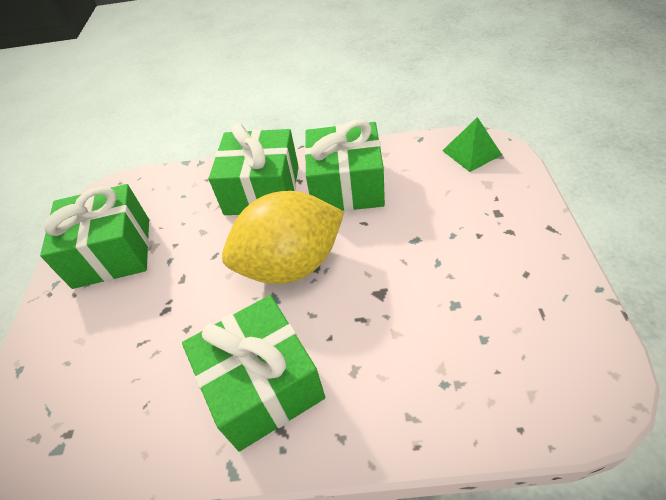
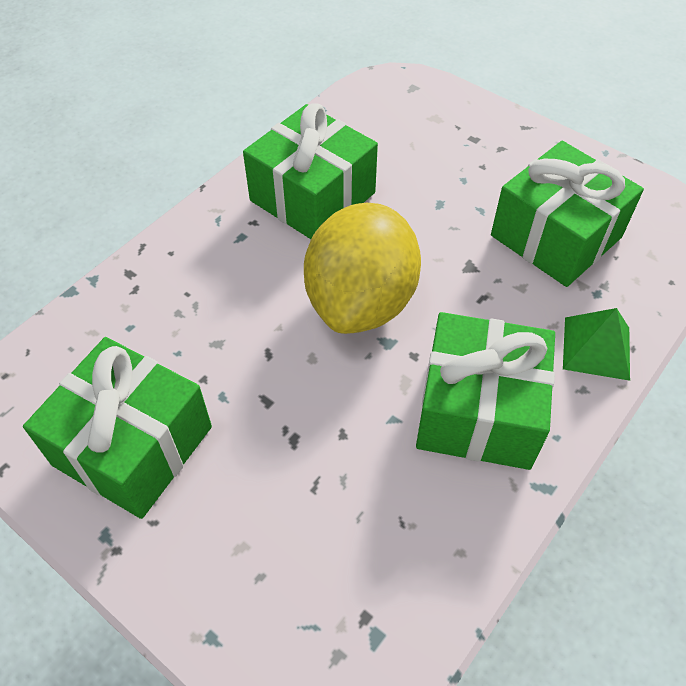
camera: 55 degrees left, 5 degrees up
green gift [209,124,299,215] -> green gift moved to [491,141,644,287]
green pyramid [442,117,502,172] -> green pyramid moved to [563,308,630,381]

